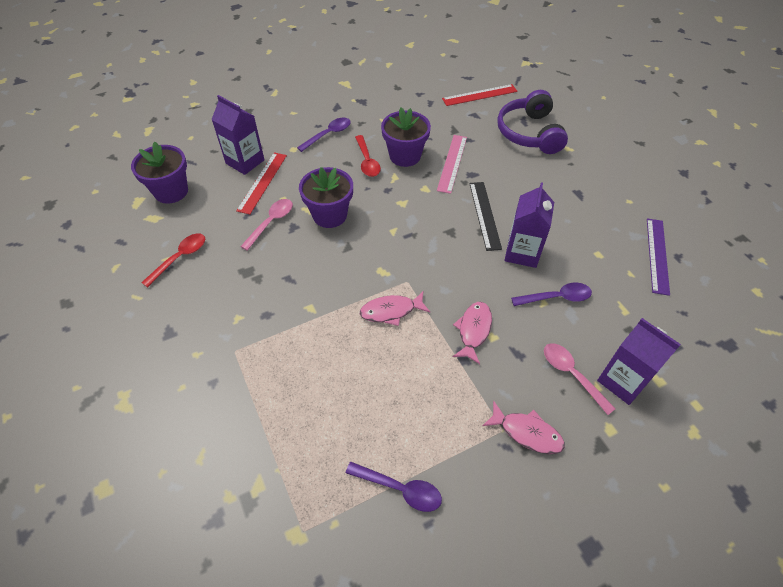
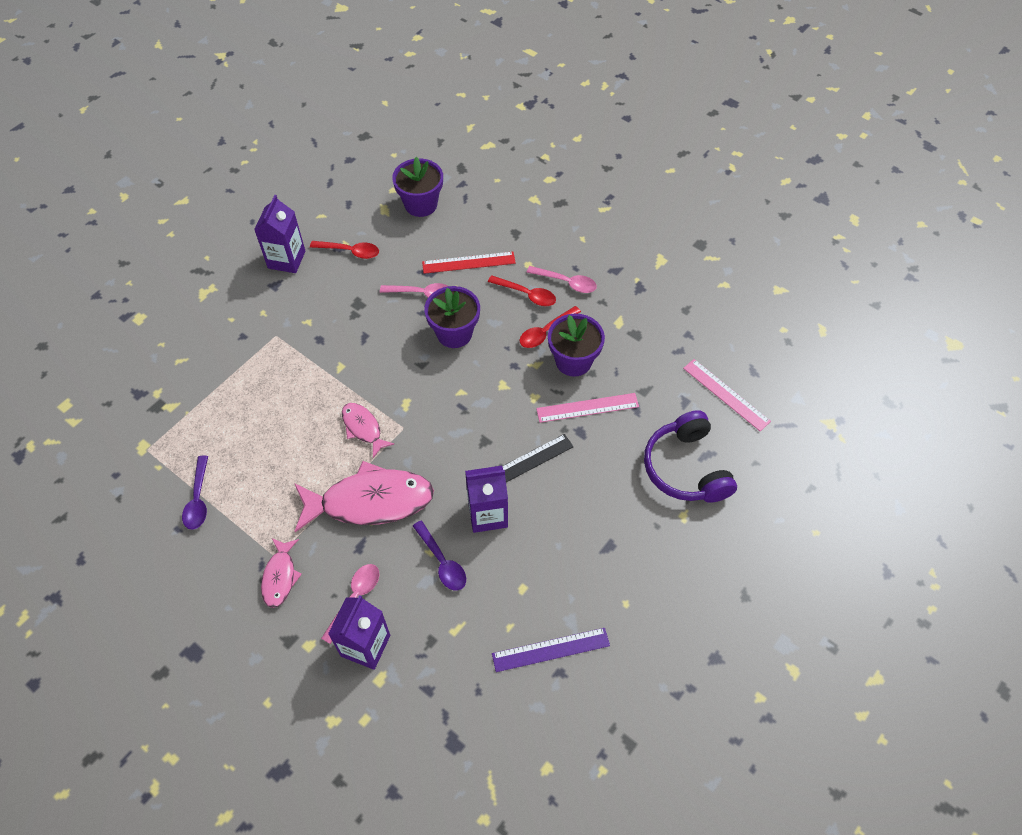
camera: 65 degrees right, 5 degrees up
purple carton [211,95,265,175] -> purple carton moved to [254,195,305,273]
purple spoon [297,117,351,152] -> pink spoon [527,266,597,293]
red ruler [442,84,517,106] -> pink ruler [683,359,771,431]
pink fish [453,302,492,364] -> pink fish [294,461,434,532], size x1.96
purple headphones [497,90,568,154] -> purple headphones turned 75 degrees counterclockwise [644,410,737,503]
none -> red spoon [488,275,556,306]

